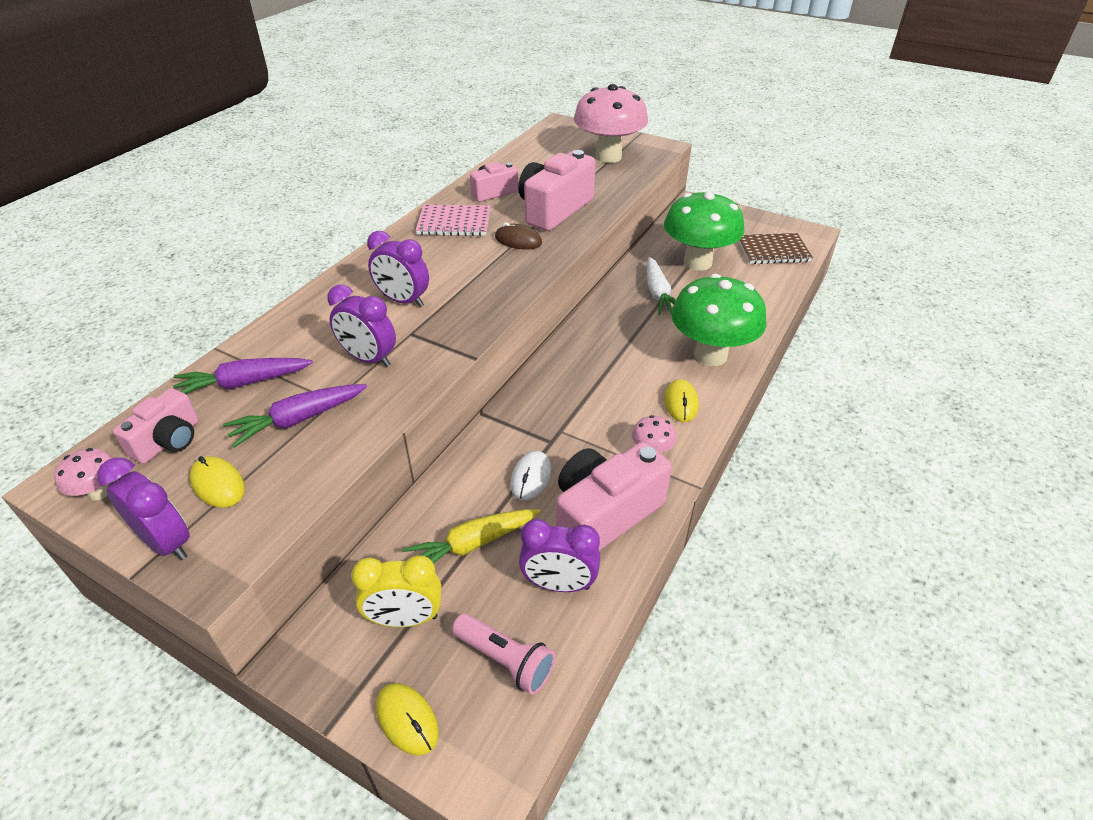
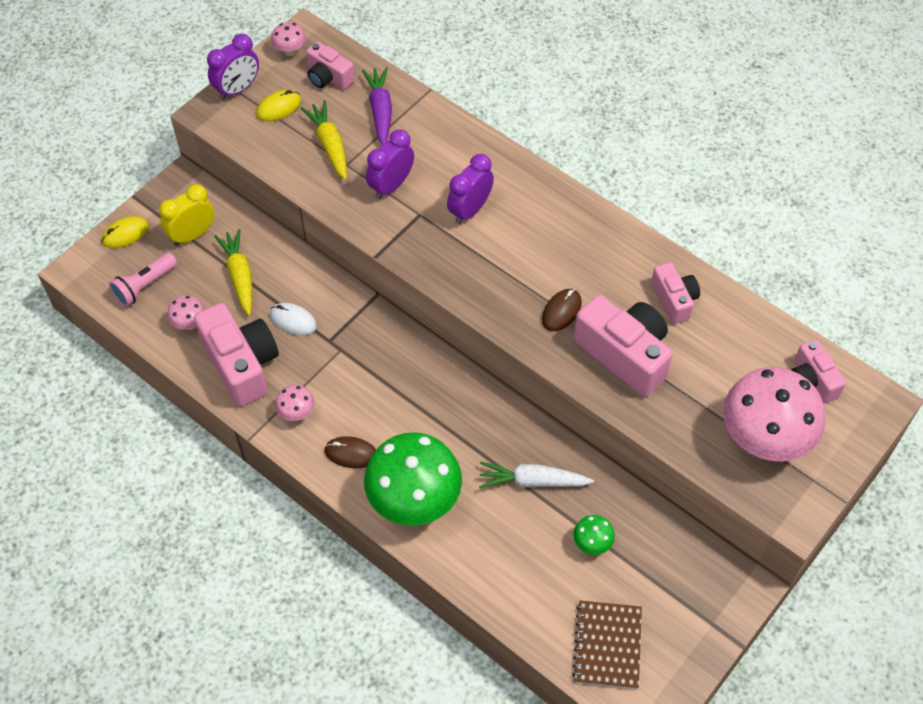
camera: 100 degrees right, 15 degrees up
purple carrot [223,384,367,448] -> yellow carrot [301,100,347,180]
yellow clock [351,555,442,627] -> yellow clock turned 45 degrees clockwise [159,184,215,246]
pink notebook [416,204,490,236] -> none
purple clock [519,519,600,592] -> pink mushroom [167,296,205,330]
green mushroom [664,191,745,271] -> green mushroom [573,515,615,555], size x0.42
yellow mouse [664,379,699,422] -> brown mouse [324,436,376,468]
none -> pink camera [792,339,846,403]

